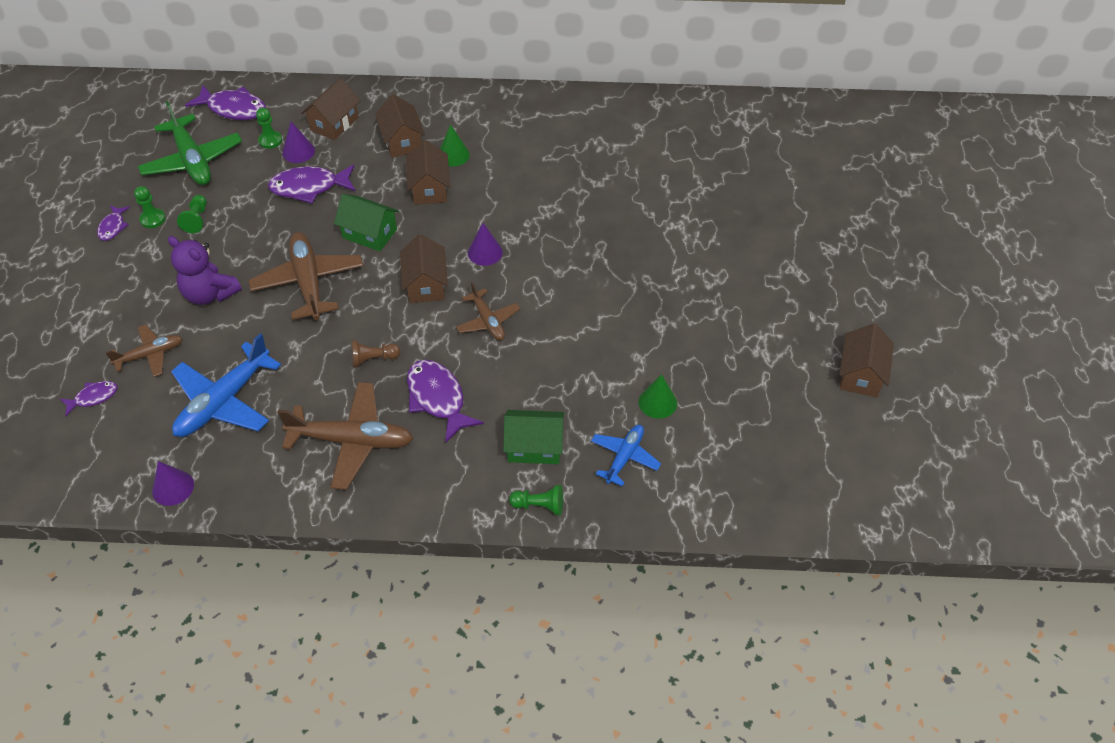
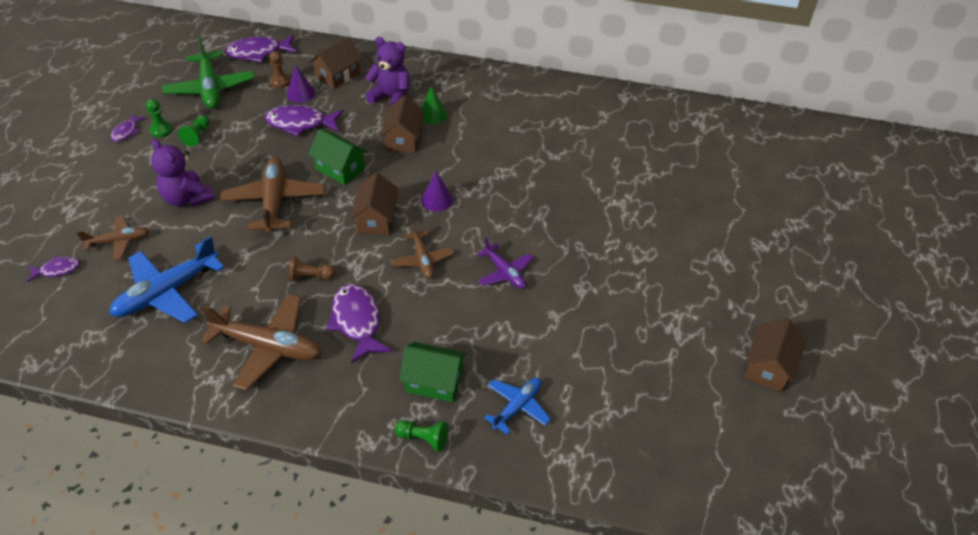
camera: 10 degrees right, 5 degrees down
purple cone [152,461,194,506] -> none
purple fish [185,85,266,120] -> purple fish turned 135 degrees clockwise [224,35,297,62]
green pawn [256,108,282,149] -> brown pawn [269,51,291,88]
brown house [375,94,425,158] -> purple teddy bear [365,37,409,106]
green cone [639,374,677,419] -> none
none -> purple plane [477,238,533,289]

